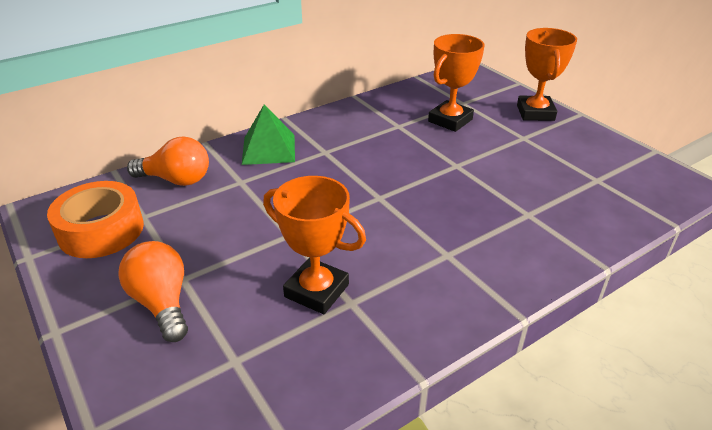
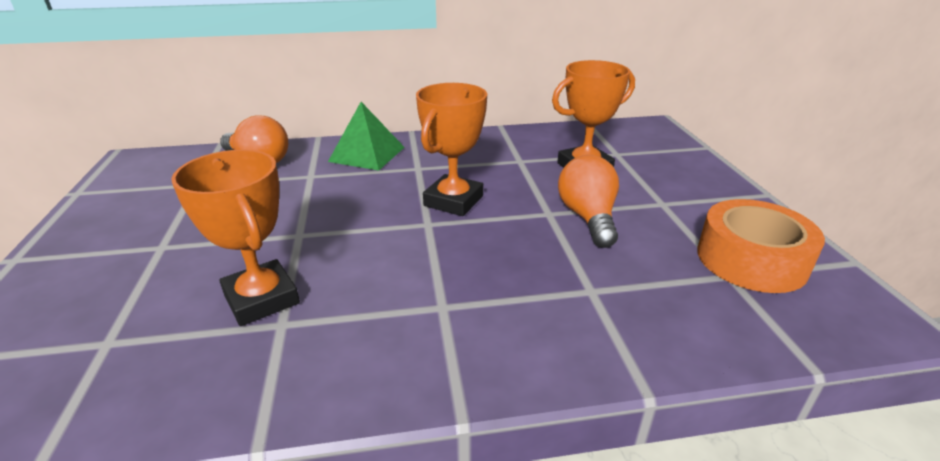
camera: 25 degrees right, 5 degrees down
orange tape [47,181,144,258] -> orange tape moved to [697,199,825,293]
orange light bulb [118,241,188,342] -> orange light bulb moved to [558,155,619,248]
orange trophy [517,28,577,121] -> orange trophy moved to [416,83,487,216]

